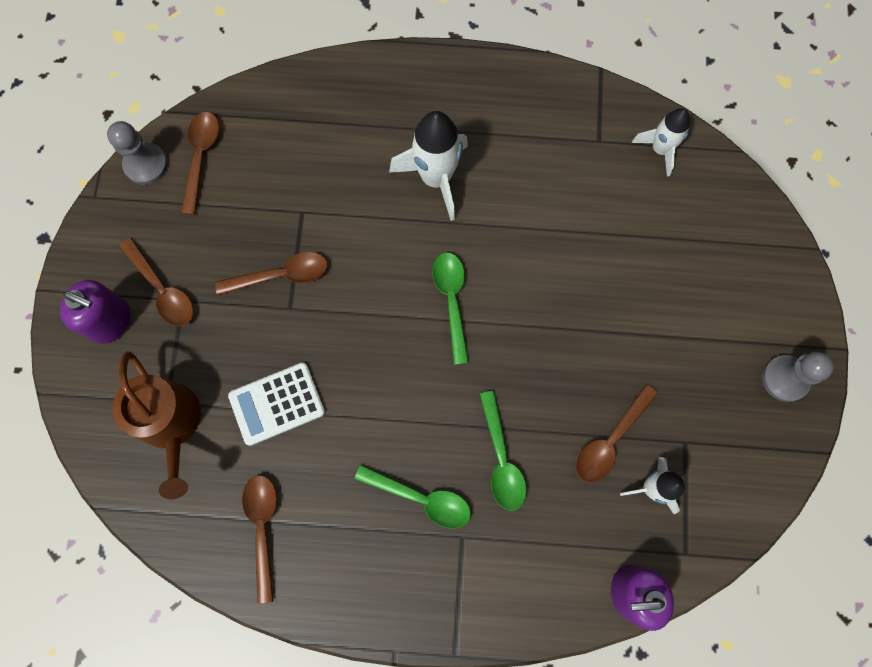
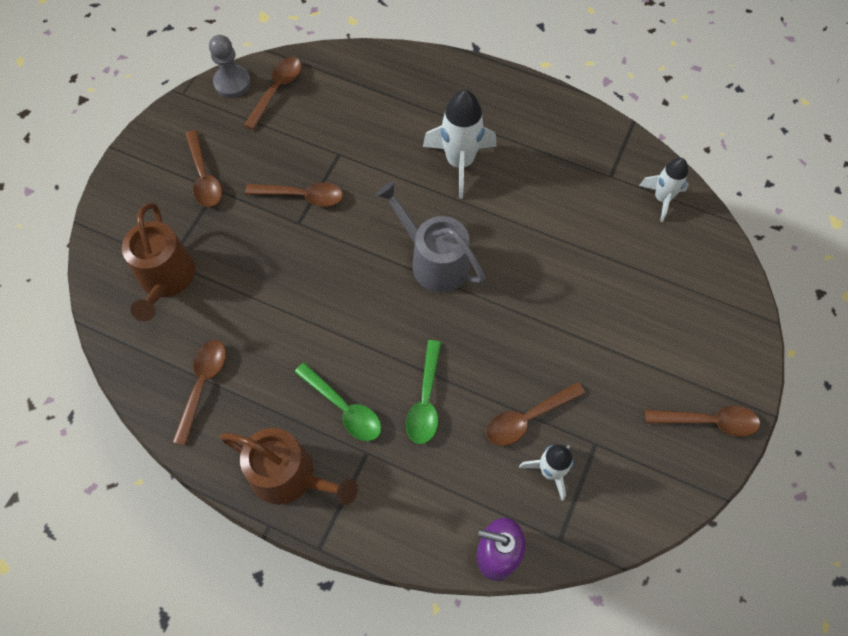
camera: 20 degrees right, 10 degrees down
purple soap dispenser [60,280,130,344] -> none
white calculator [228,362,325,446] -> none
green spoon [432,252,469,365] -> grey watering can [376,182,485,292]
grey pawn [762,352,834,402] -> brown spoon [645,406,760,437]
none -> brown watering can [219,428,358,505]

